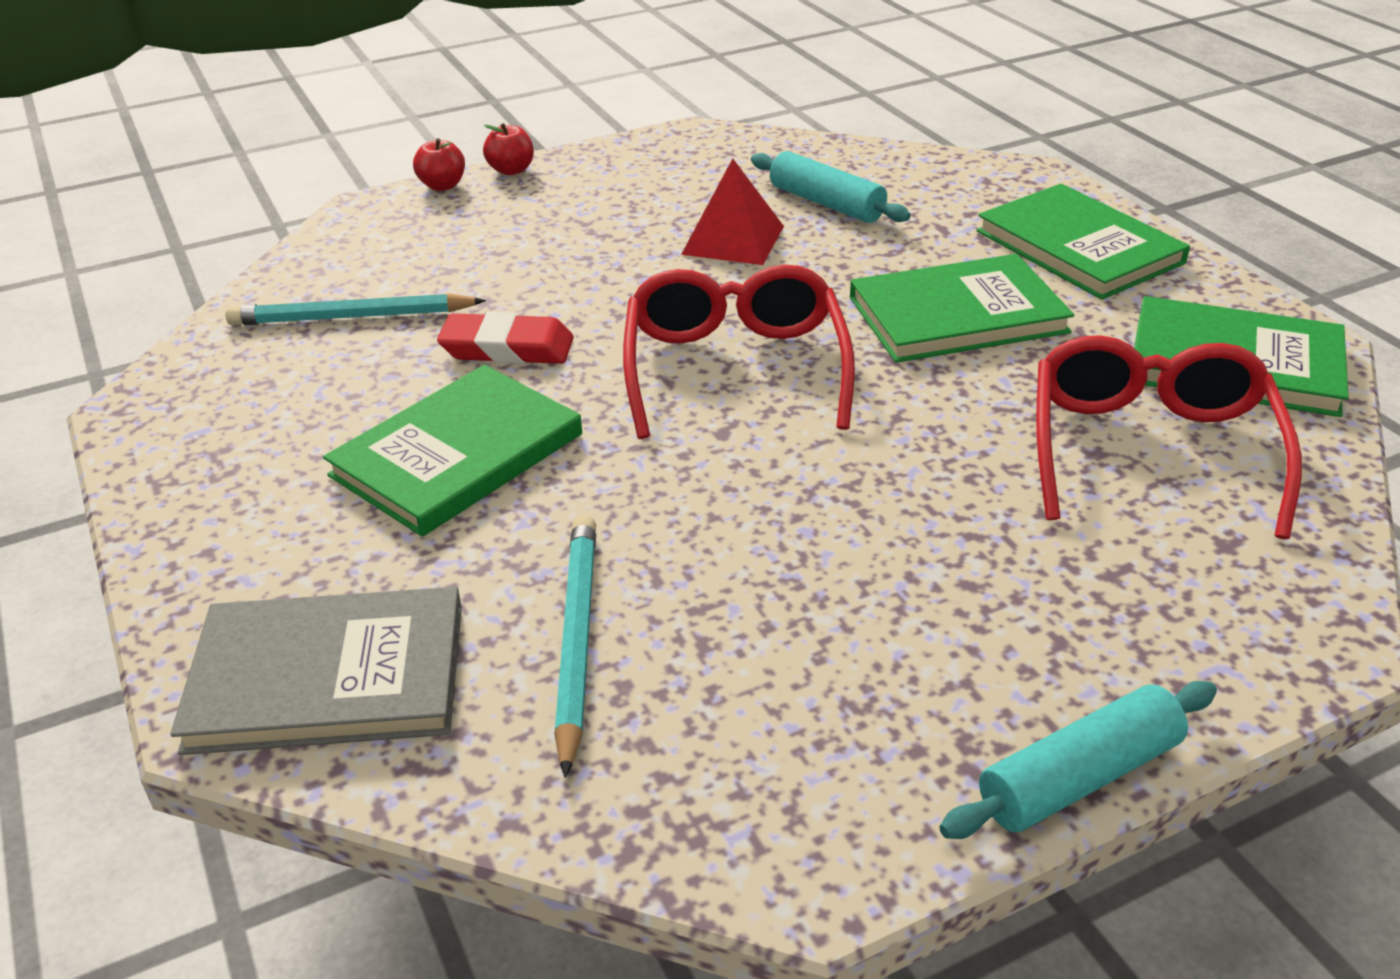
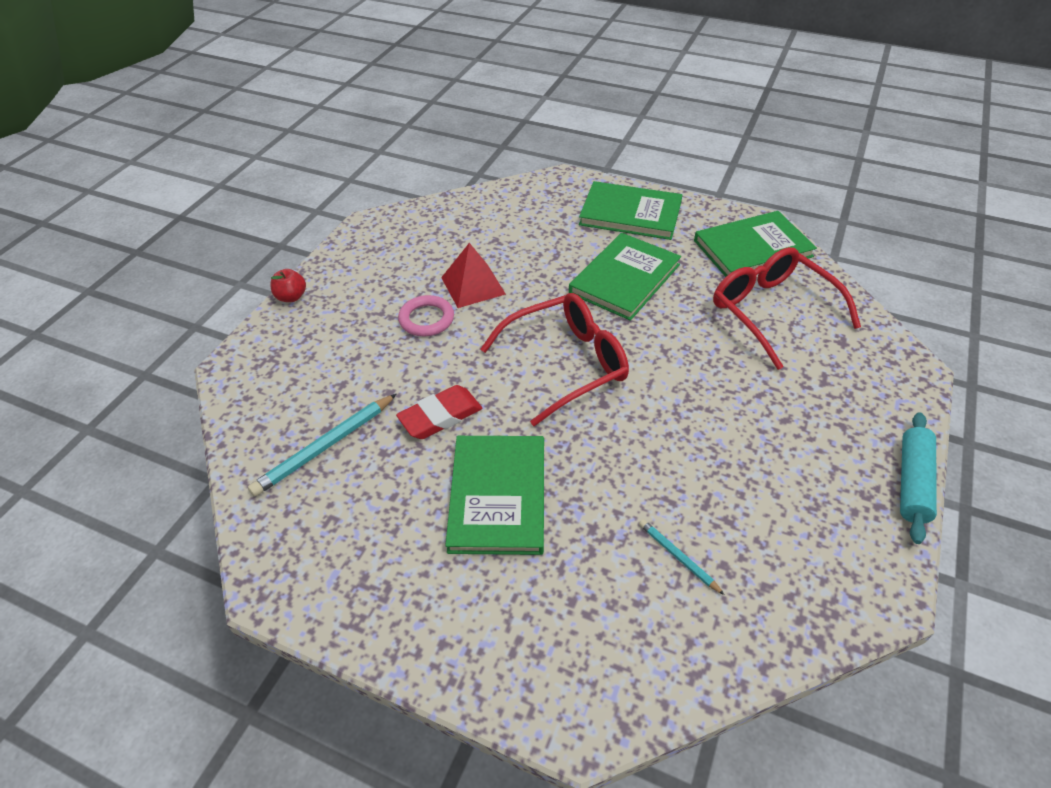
camera: 40 degrees left, 10 degrees up
grey book [170,587,462,755] -> none
red apple [413,138,465,191] -> none
turquoise pencil [554,514,596,778] -> turquoise pencil [639,519,725,595], size x0.55
red glasses [623,265,855,439] -> red glasses turned 105 degrees clockwise [481,293,629,426]
turquoise rolling pin [751,151,911,223] -> none
none -> pink ring [398,295,454,336]

